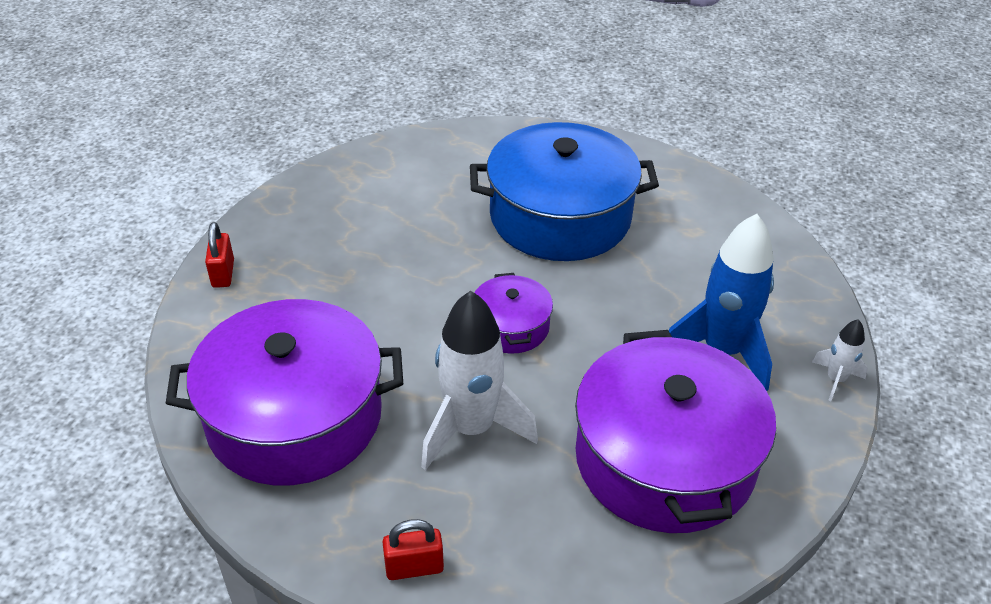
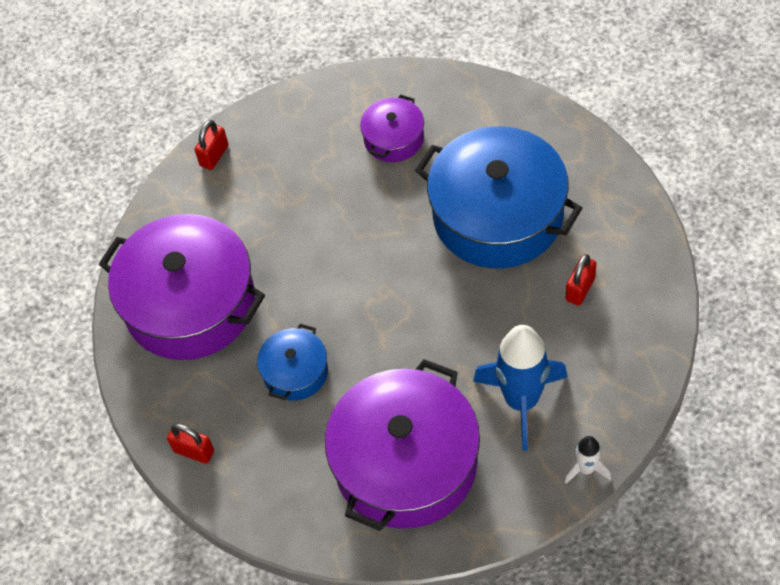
camera: 40 degrees right, 15 degrees up
white rocket [421,291,538,470] -> blue pot [257,324,328,401]
purple pot [475,273,553,354] -> purple pot moved to [360,94,424,162]
none -> red padlock [565,254,596,306]

